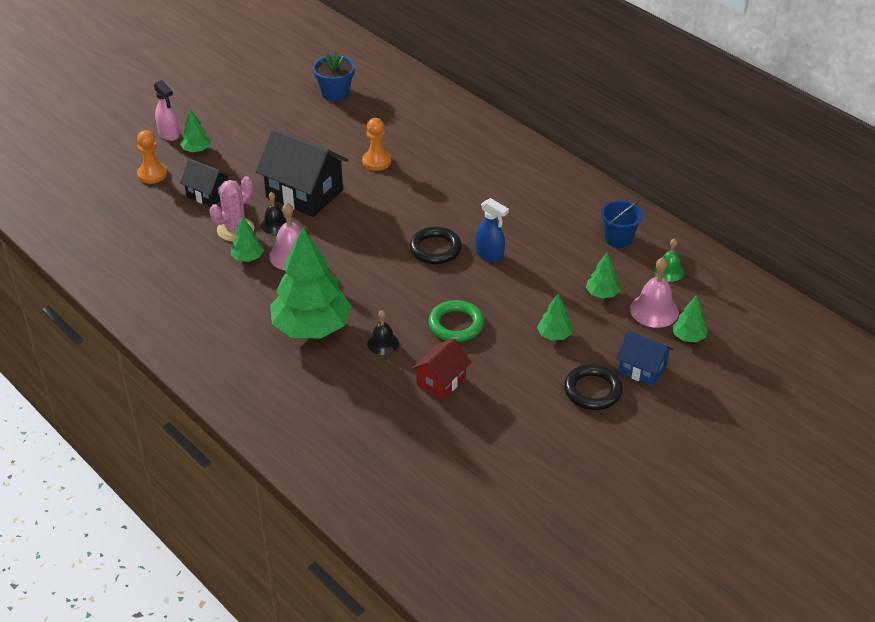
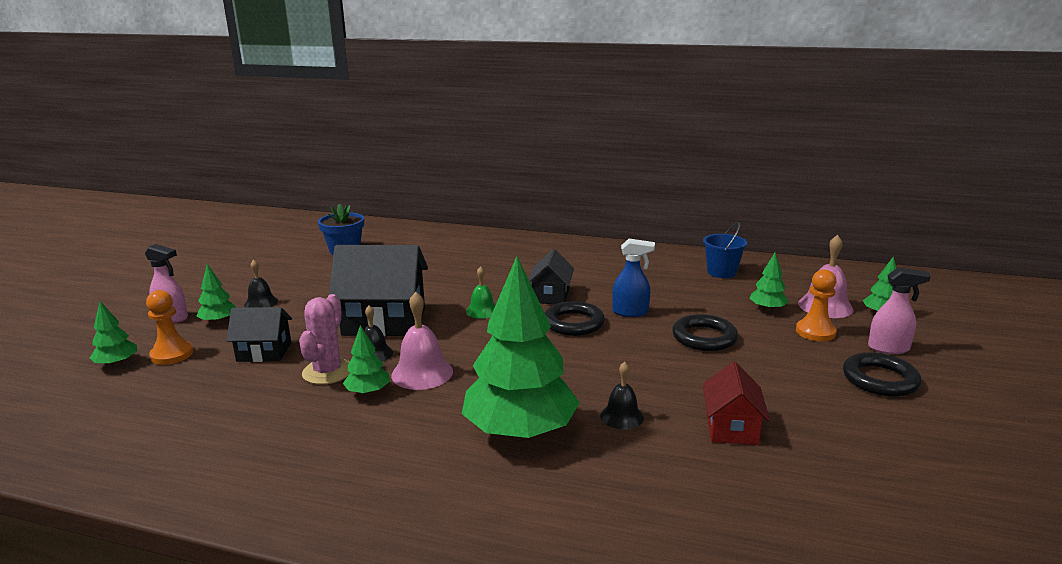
camera: 30 degrees left, 20 degrees down
orange pawn [362,118,391,171] -> orange pawn moved to [796,269,837,341]
green ring [429,300,484,342] -> none
green tree [537,294,572,341] -> green tree moved to [90,301,137,366]
blue house [616,331,673,387] -> pink spray bottle [868,268,931,354]
green bell [654,238,684,282] -> green bell moved to [466,266,495,319]
none -> black bell [244,259,278,308]
none -> black house [529,249,574,304]
none -> black ring [672,314,738,351]

